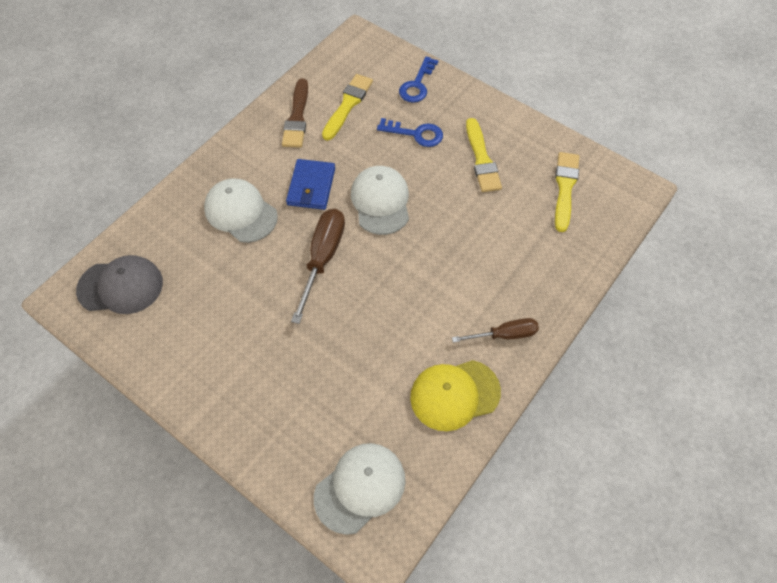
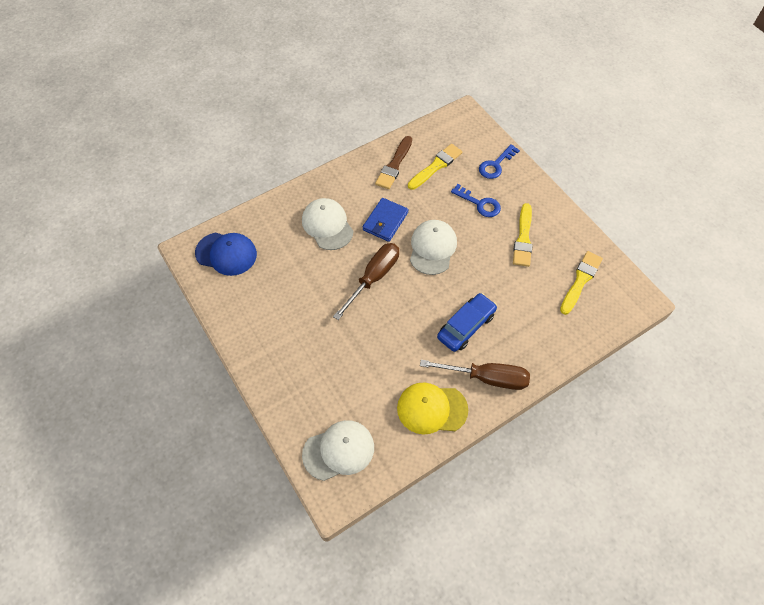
camera: 20 degrees right, 0 degrees up
grey cap [76,255,163,314] -> blue cap [195,232,257,276]
brown screwdriver [452,318,539,343] -> brown screwdriver [420,360,530,390], size x1.58
none -> blue car [437,293,497,352]

